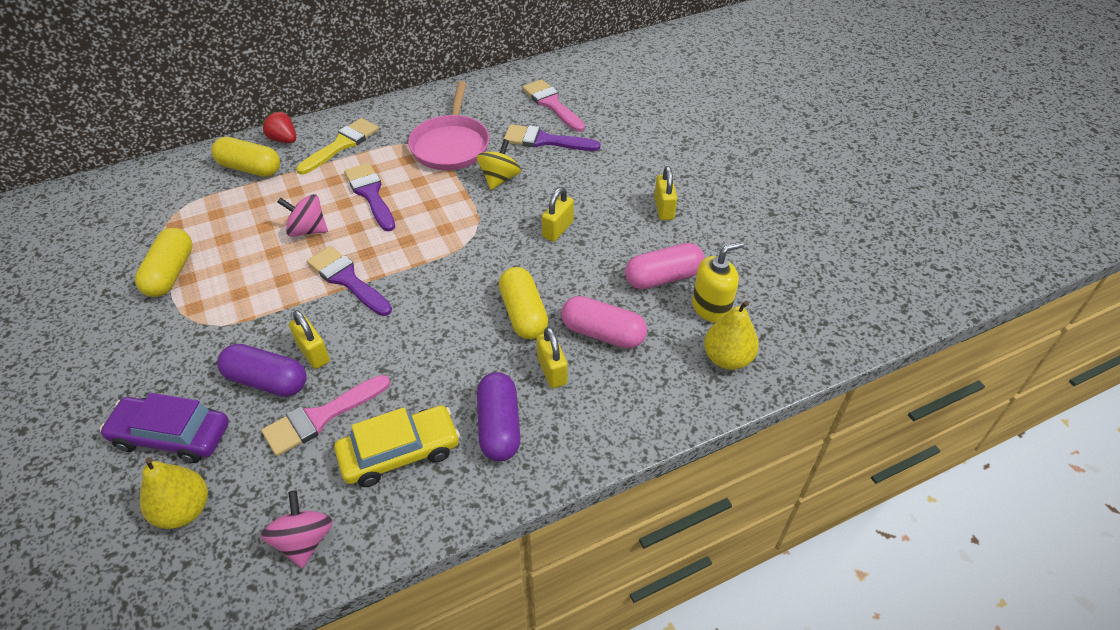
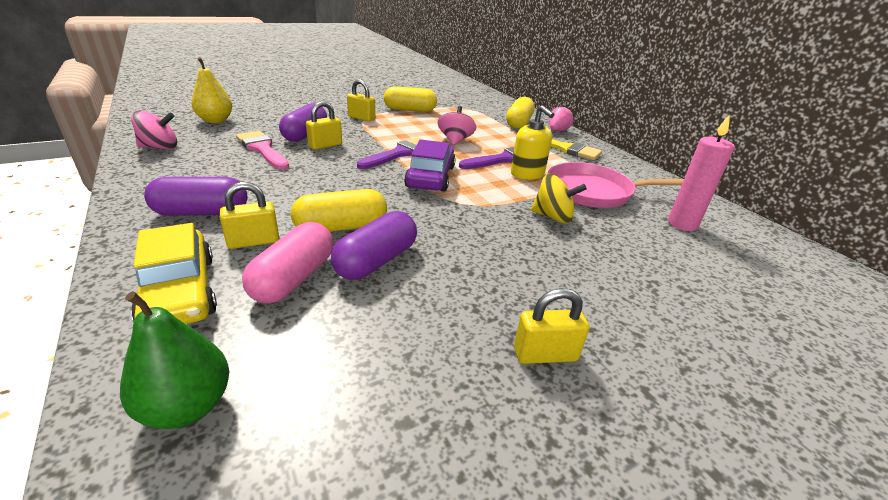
camera: 85 degrees right, 15 degrees down
purple car [100,393,229,463] -> purple car moved to [404,139,456,192]
red strawberry [262,111,296,143] -> pink strawberry [549,106,574,131]
yellow car [334,405,460,487] -> yellow car moved to [131,223,217,324]
purple brush [503,125,600,151] -> none
pink brush [522,79,585,132] -> none
yellow padlock [542,187,574,242] -> yellow padlock moved to [347,79,375,122]
pink capsule [625,243,705,289] -> none
yellow soap dispenser [692,241,744,323] -> yellow soap dispenser moved to [511,105,555,180]
yellow pear [704,301,759,370] -> green pear [120,291,229,429]
none -> purple capsule [331,211,417,280]
none -> pink candle [668,114,735,231]

